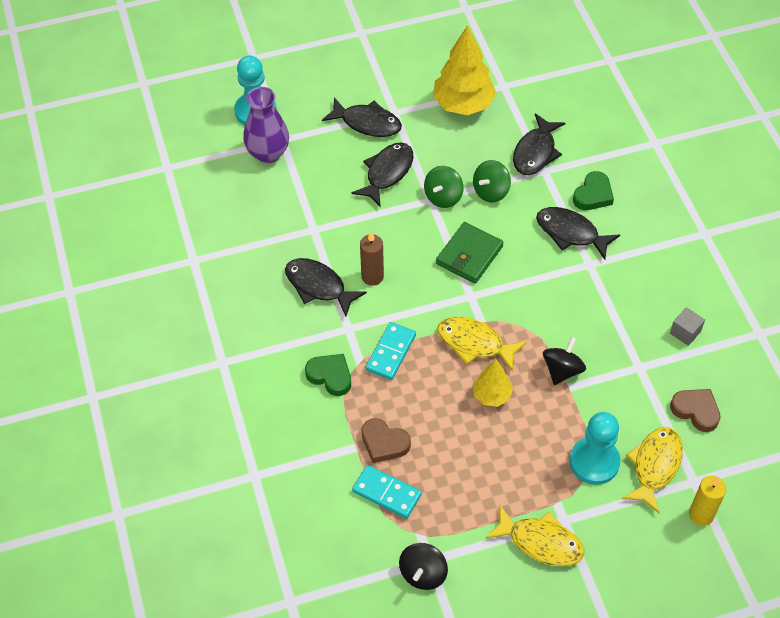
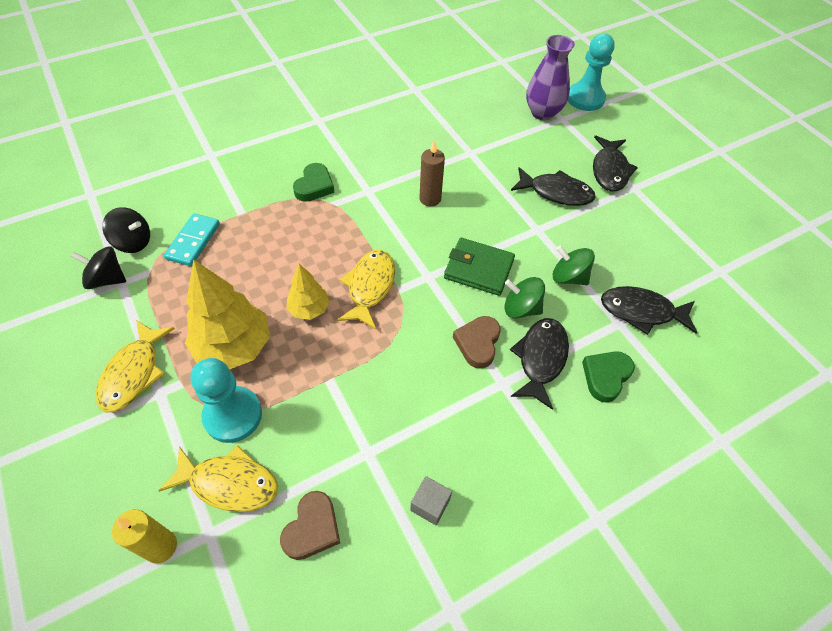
camera: 75 degrees right, 0 degrees up
black fish [285,258,367,317] -> none
brown heart [362,418,411,463] -> brown heart moved to [453,316,501,369]
turquoise domino [366,322,416,380] -> none
green spinning top [424,166,464,208] -> green spinning top moved to [505,277,545,318]
yellow tree [433,25,496,115] -> yellow tree moved to [185,259,270,369]
black spinning top [543,337,586,385] -> black spinning top moved to [102,207,150,253]
green heart [573,171,614,210] -> green heart turned 105 degrees clockwise [582,351,635,403]

